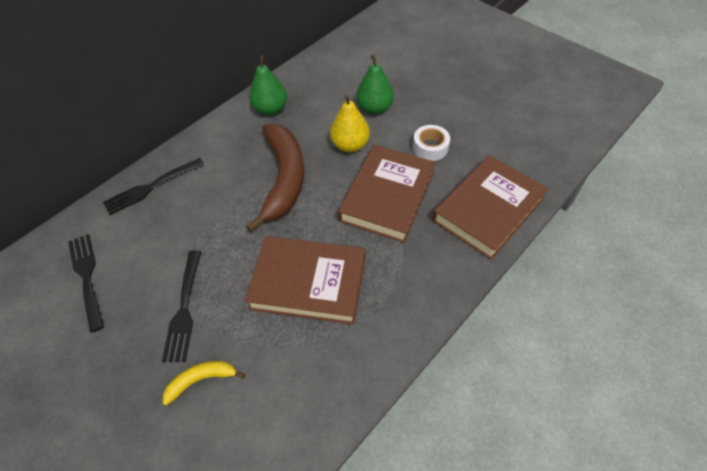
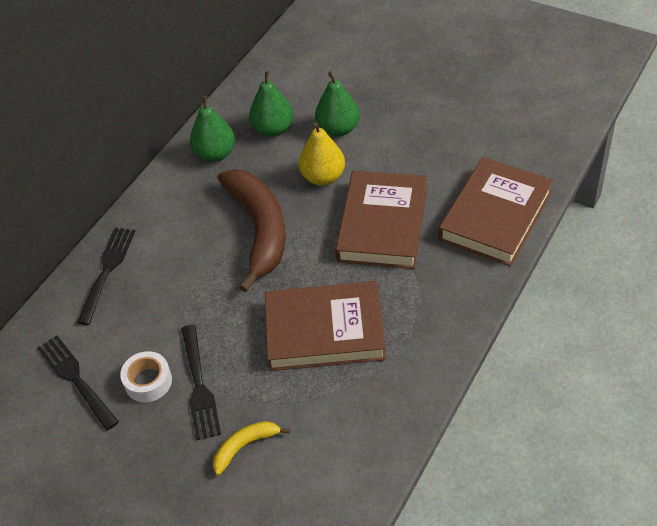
camera: 10 degrees left, 5 degrees down
black fork [103,158,204,215] -> black fork turned 150 degrees clockwise [77,227,135,325]
white tape [413,125,450,161] -> white tape moved to [120,351,172,402]
none -> green pear [249,71,294,137]

